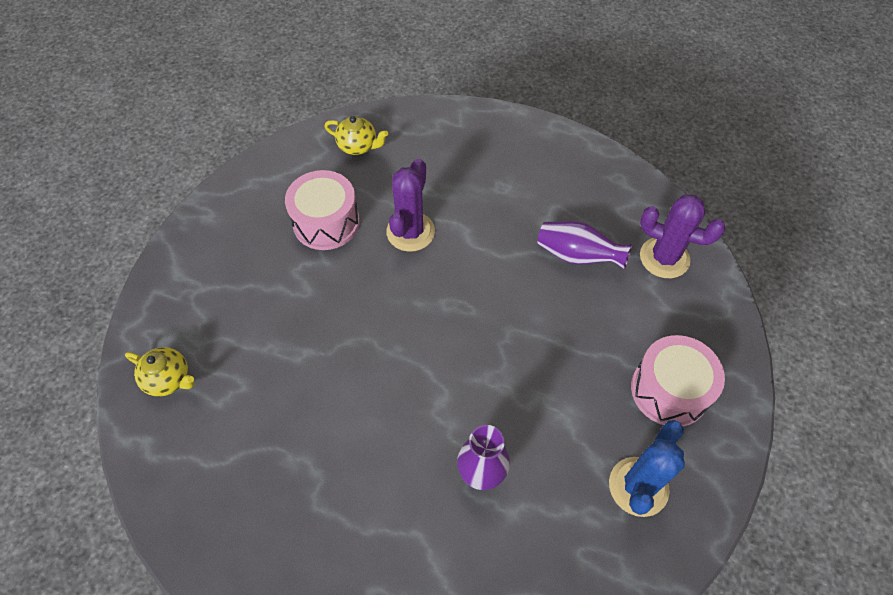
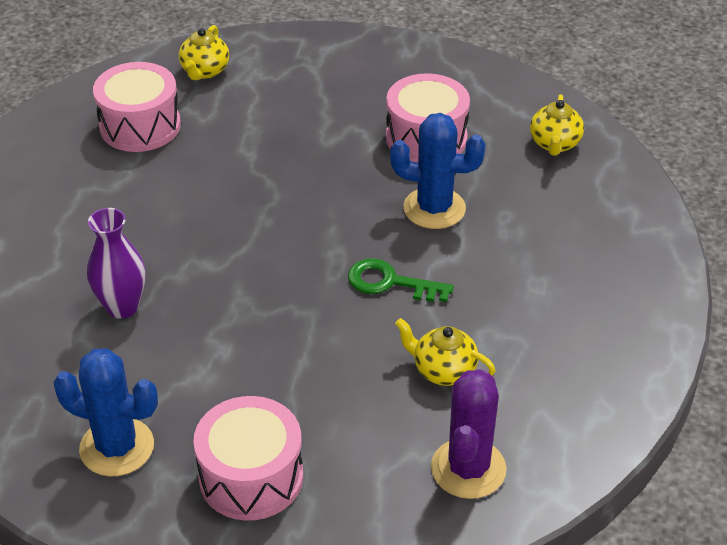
camera: 80 degrees right, 15 degrees down
purple cactus [387,158,435,252] -> blue cactus [390,113,486,229]
purple vase [538,221,632,270] -> yellow teapot [395,318,495,386]
none -> pink drum [93,62,181,152]
none -> green key [348,258,454,302]

